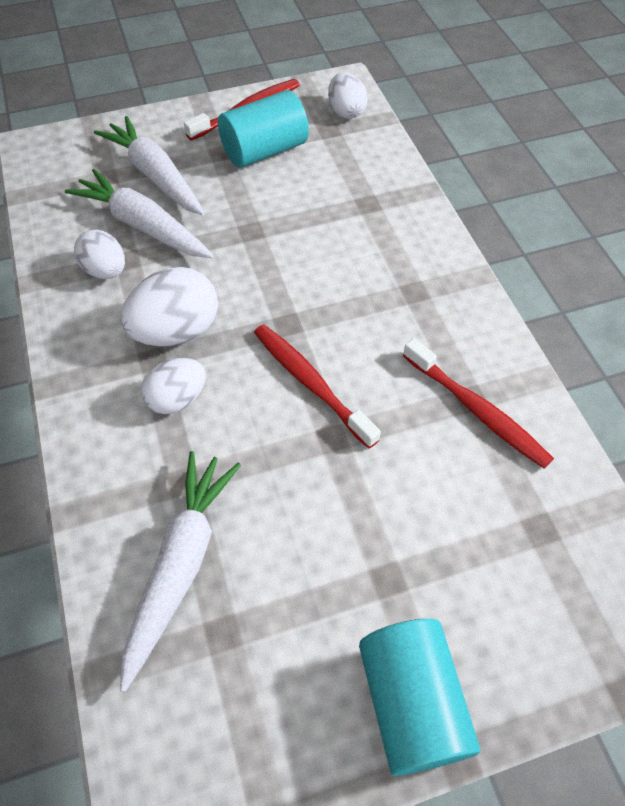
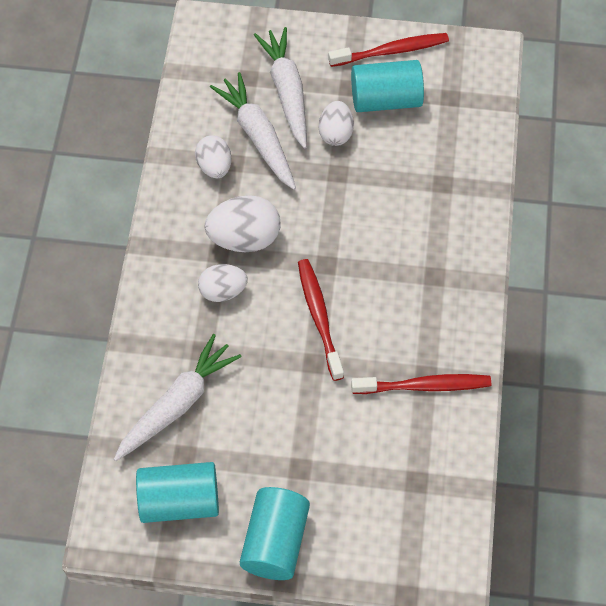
camera: 25 degrees right, 5 degrees up
white egg [328,72,368,119] -> white egg moved to [319,101,354,146]
red toothbrush [403,338,554,469] -> red toothbrush turned 75 degrees counterclockwise [351,374,491,394]
none -> turquoise cylinder [136,462,219,523]

